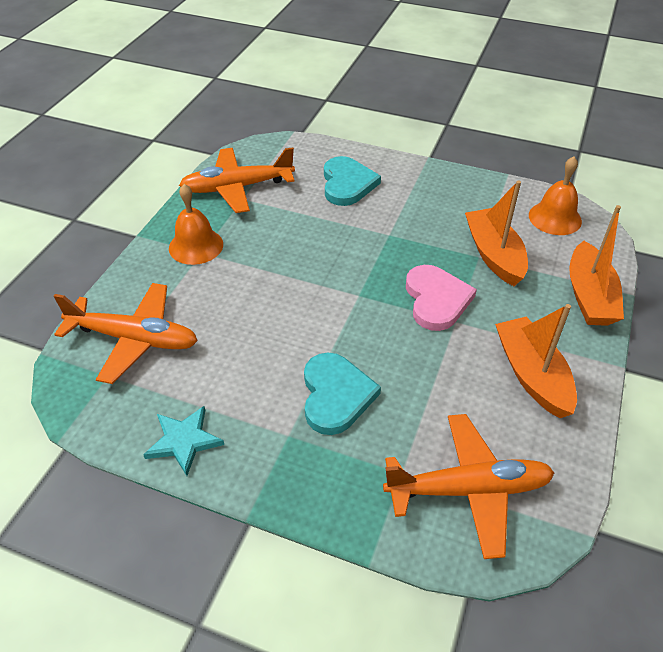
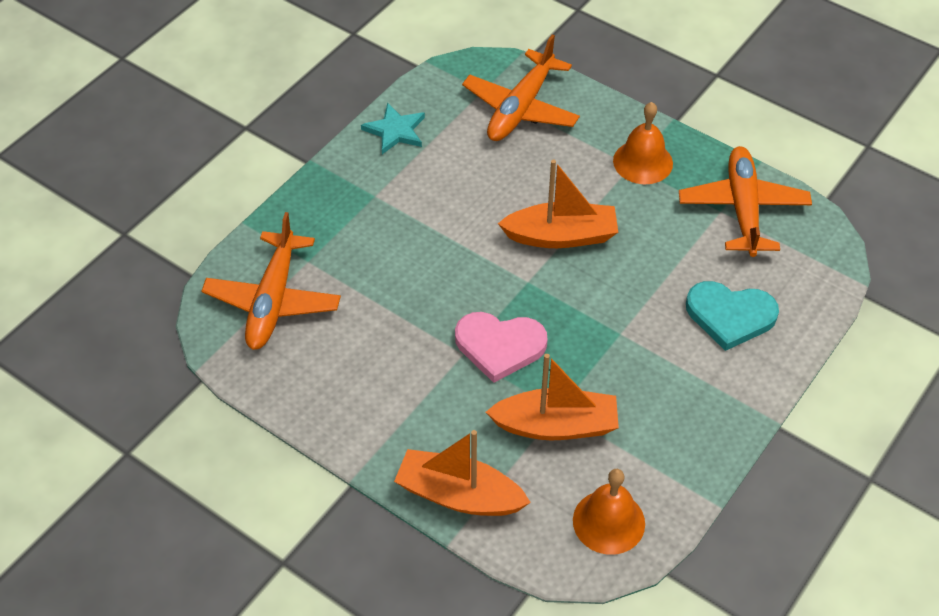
camera: 105 degrees right, 5 degrees up
turquoise heart [304,352,381,435] -> none
orange boat [495,304,577,418] -> orange boat moved to [498,159,618,248]

